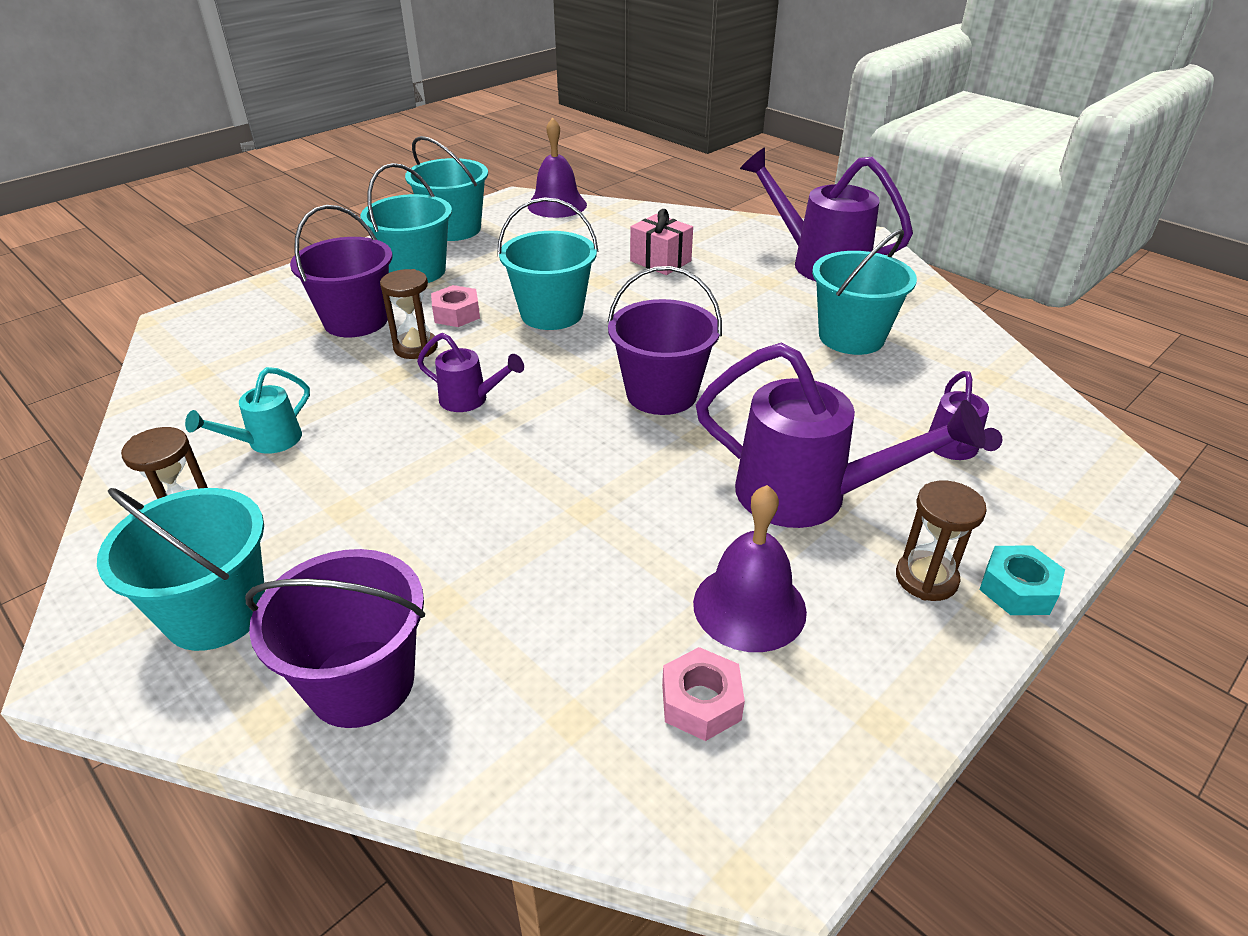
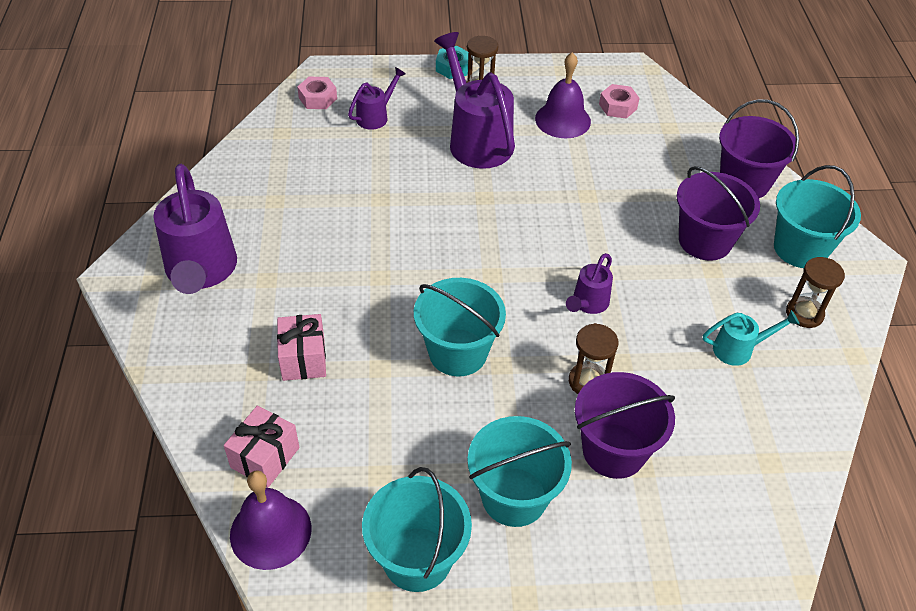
camera: 140 degrees left, 10 degrees up
purple watering can [417,333,524,412] -> purple watering can turned 120 degrees counterclockwise [566,253,613,314]
pink nut [431,285,480,327] -> pink nut moved to [297,77,337,109]
purple bucket [607,266,722,415] -> purple bucket moved to [677,166,760,261]
turquoise bucket [812,229,917,355] -> none
none -> pink gift [224,406,300,488]

